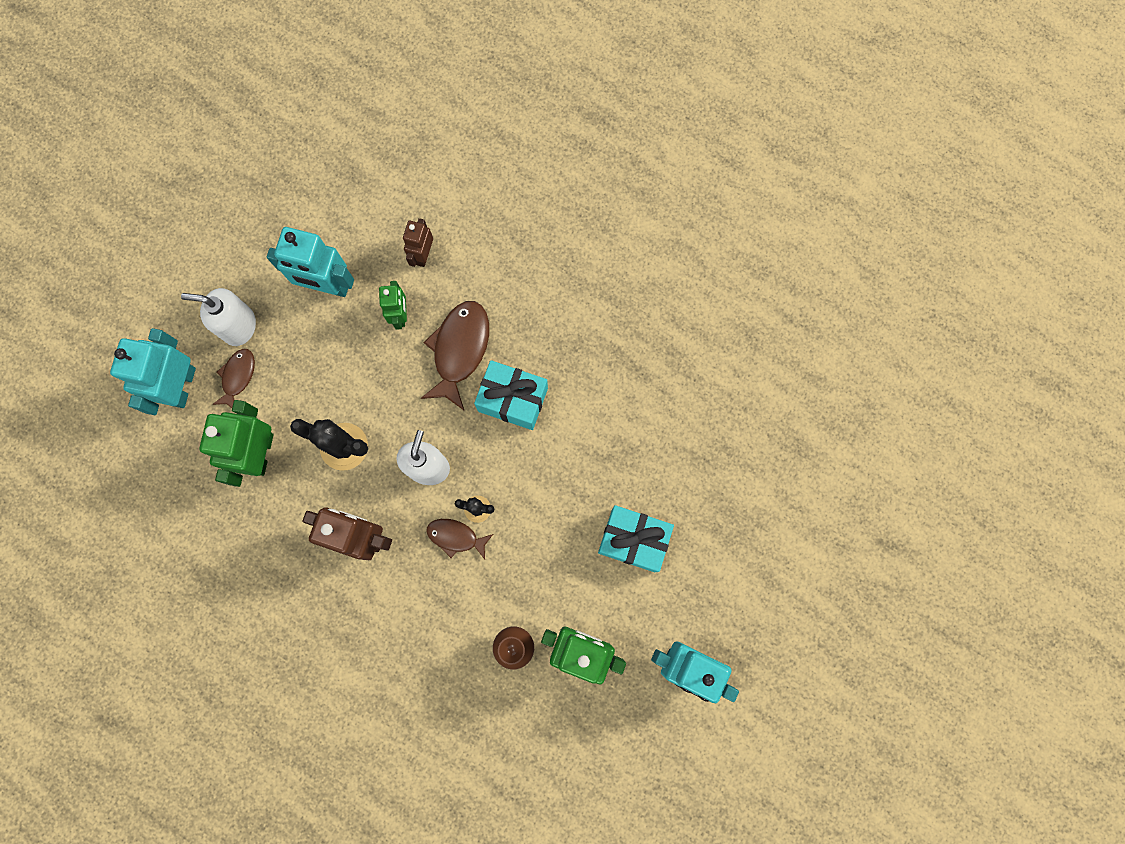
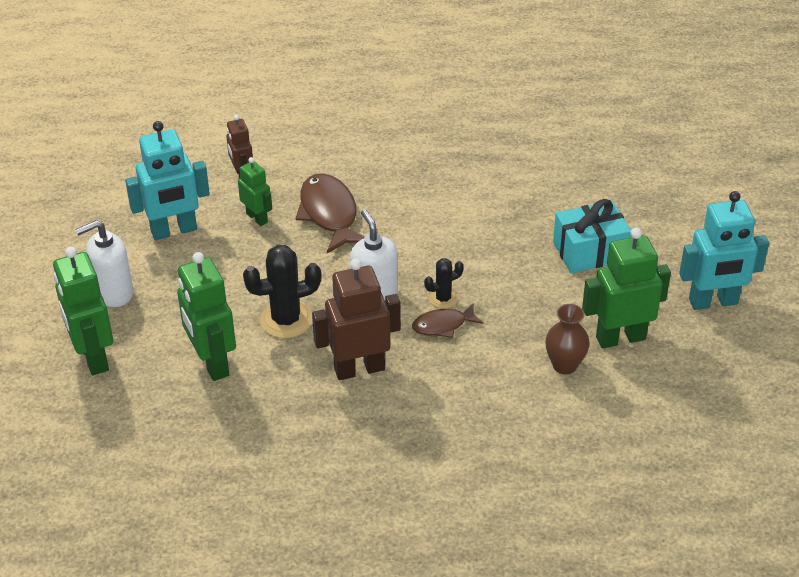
camera: 35 degrees left, 35 degrees down
turquoise robot [110,328,196,415] -> green robot [53,247,113,375]
brown fish [212,349,255,408] -> none
turquoise gift [474,360,548,430] -> none

